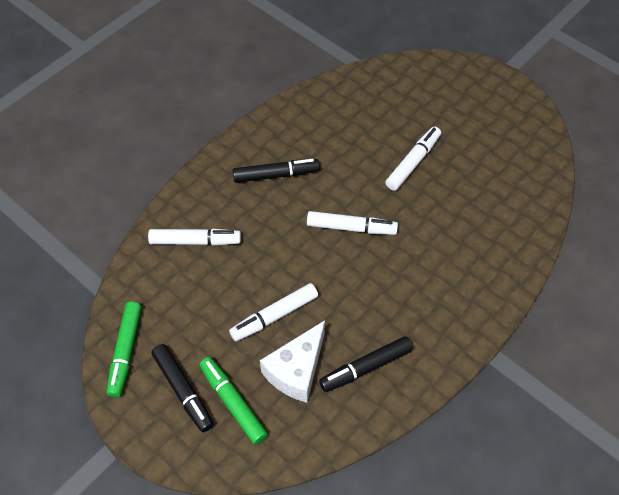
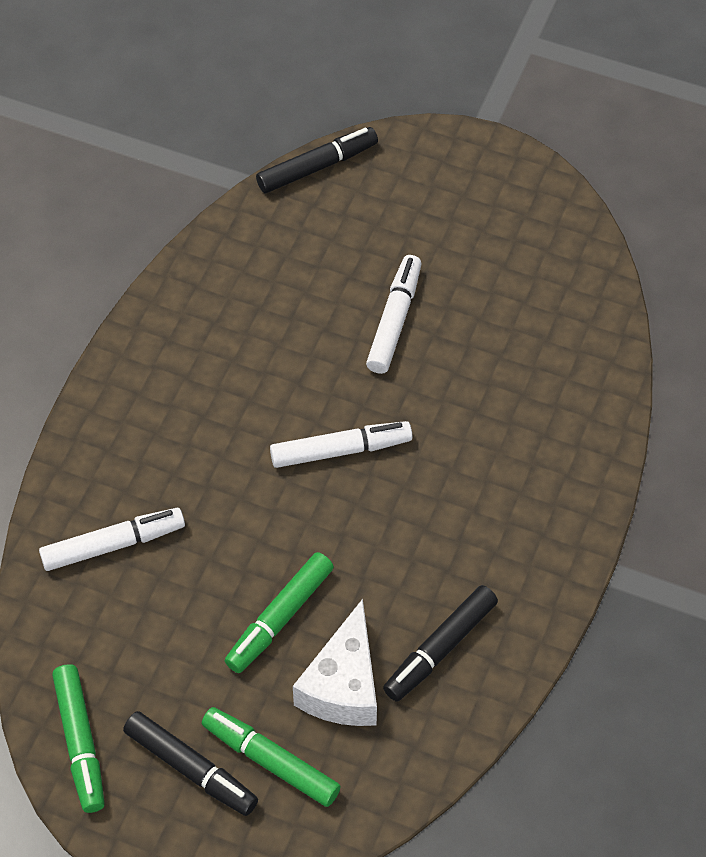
camera: 20 degrees left, 0 degrees up
white marker [229,283,318,341] -> green marker [225,552,334,673]
black marker [233,159,320,183] -> black marker moved to [256,127,378,193]

